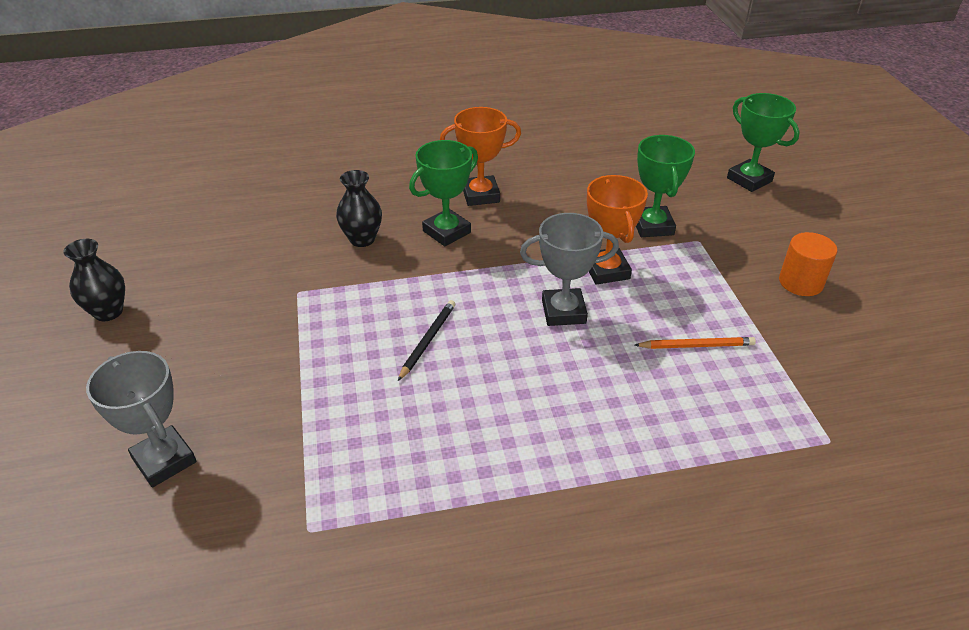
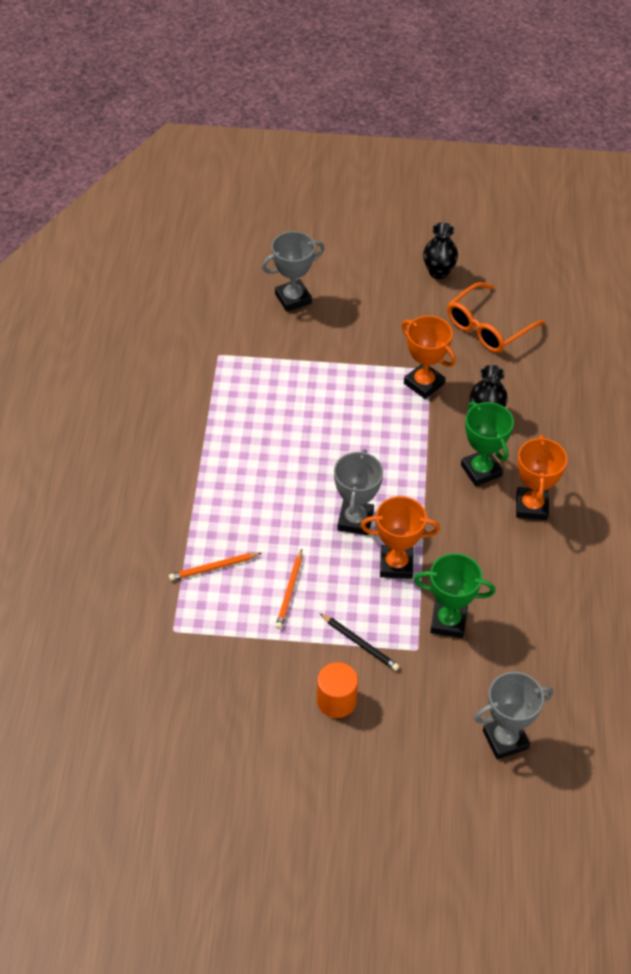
camera: 105 degrees right, 10 degrees up
black pencil [398,300,455,381] -> black pencil moved to [320,613,399,671]
green trophy [727,93,800,192] -> grey trophy [474,672,553,760]
none -> orange pencil [169,553,261,581]
none -> orange trophy [402,316,456,399]
none -> orange glasses [447,282,545,353]

